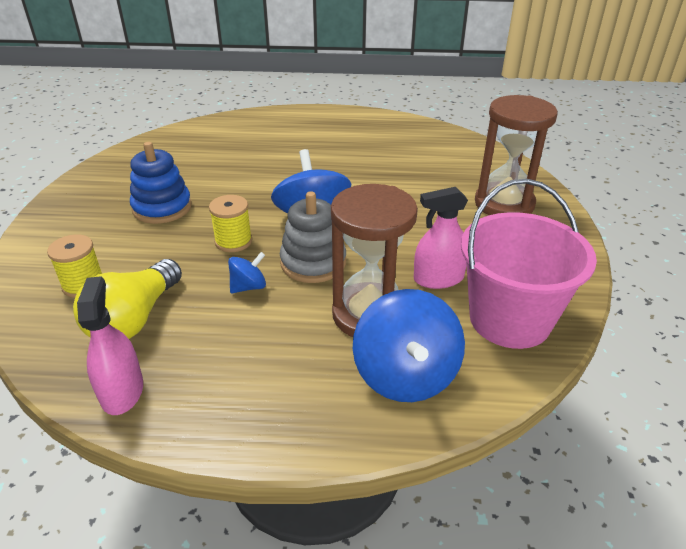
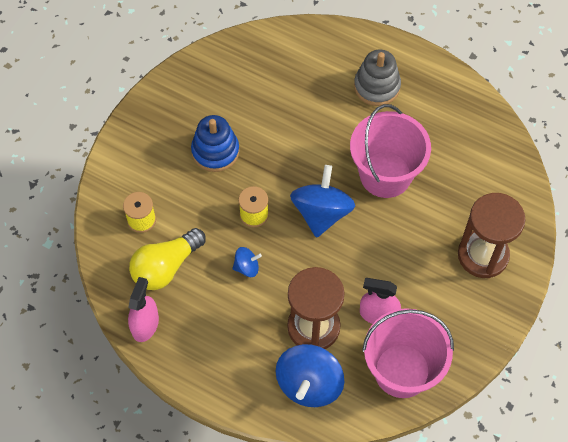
camera: 25 degrees right, 25 degrees up
grey stacking toy [280,191,346,283] -> grey stacking toy moved to [354,50,401,106]
none -> pink bucket [350,104,431,198]

